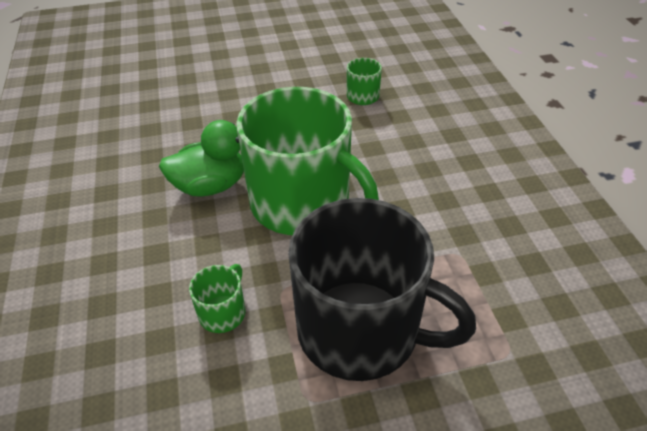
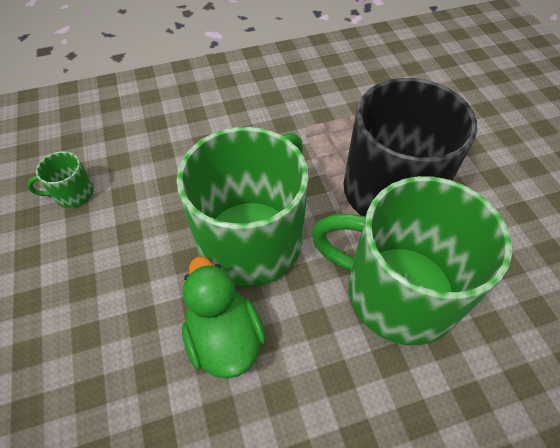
camera: 95 degrees left, 10 degrees up
green mug [189,264,245,333] -> green mug [311,176,512,345], size x2.48

